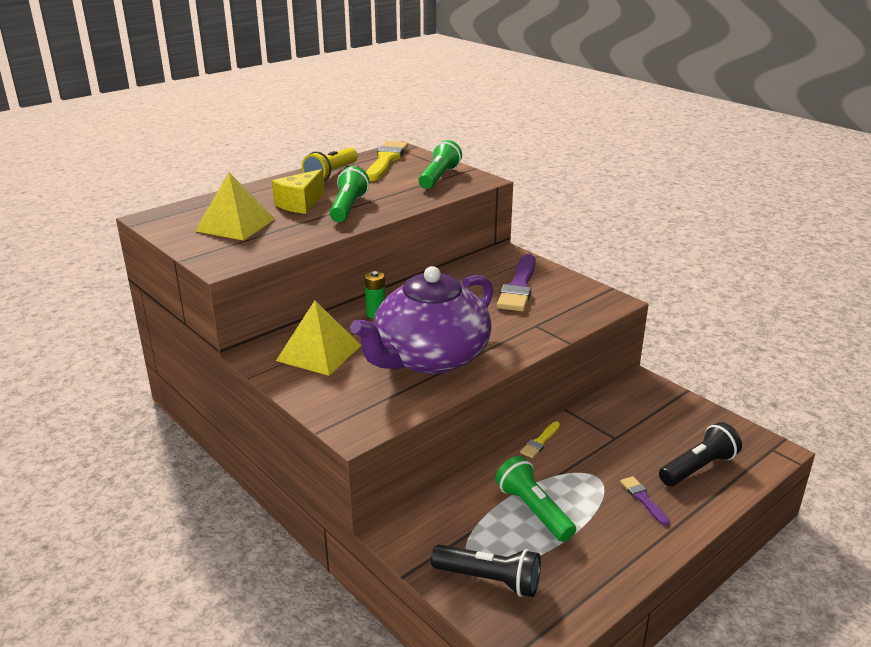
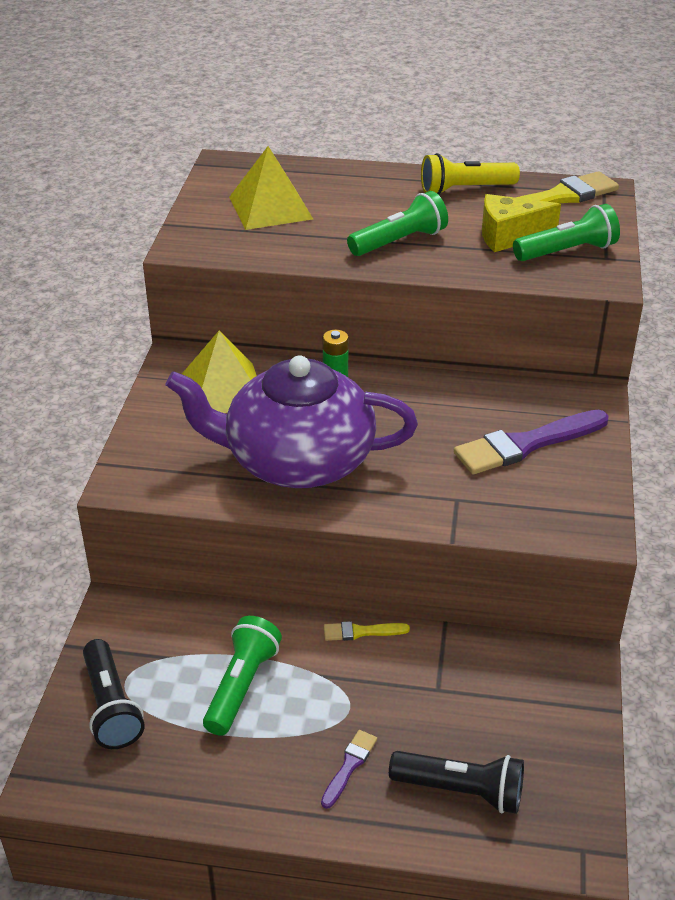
camera: 50 degrees right, 10 degrees up
yellow cheese [272,169,325,214] -> yellow cheese moved to [482,194,561,252]

